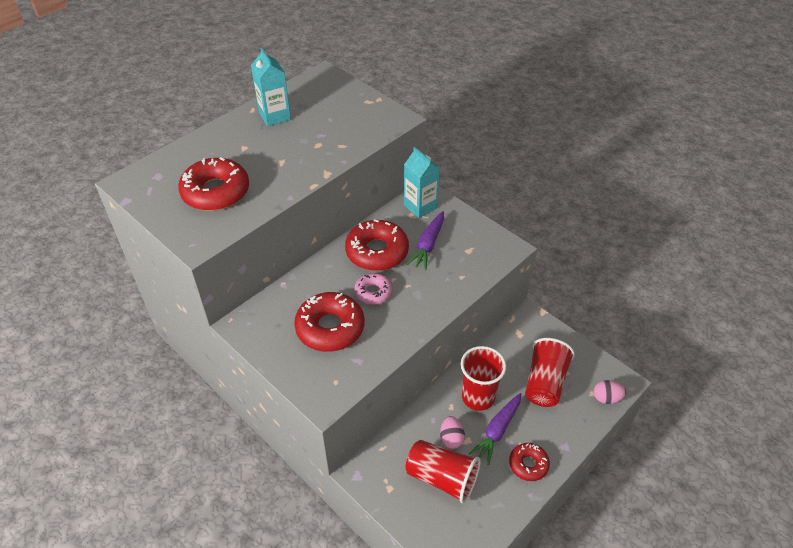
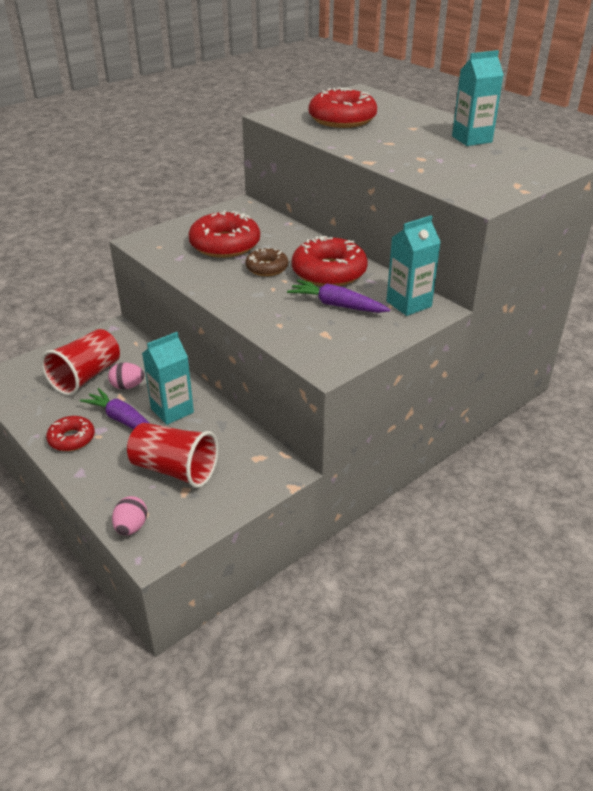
camera: 95 degrees right, 10 degrees down
pink donut [354,273,393,305] -> brown donut [245,247,288,276]
red cup [461,346,506,411] -> turquoise carton [142,332,194,425]

